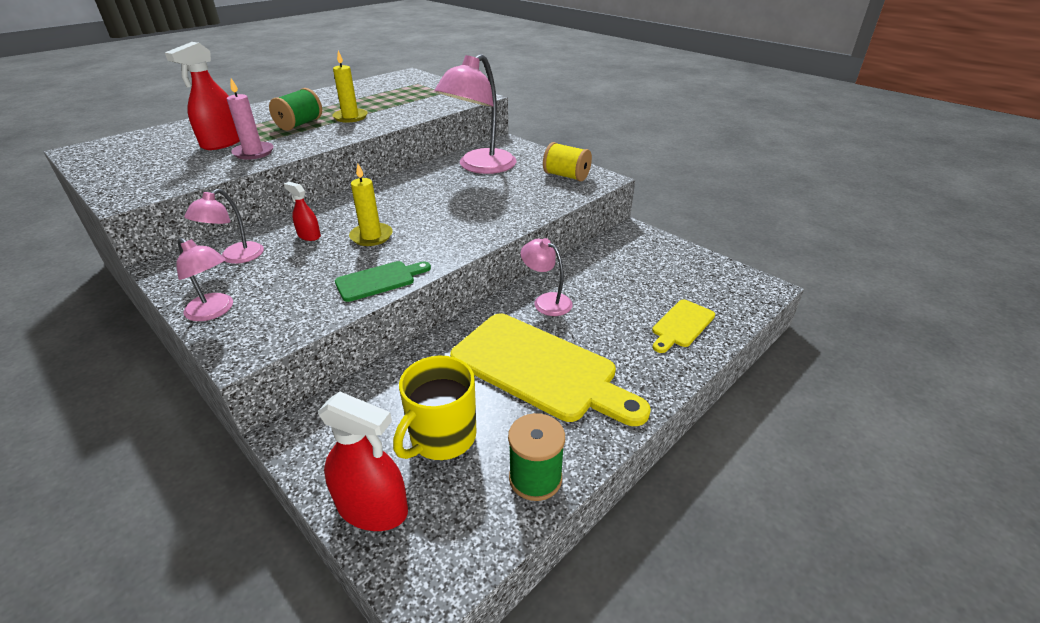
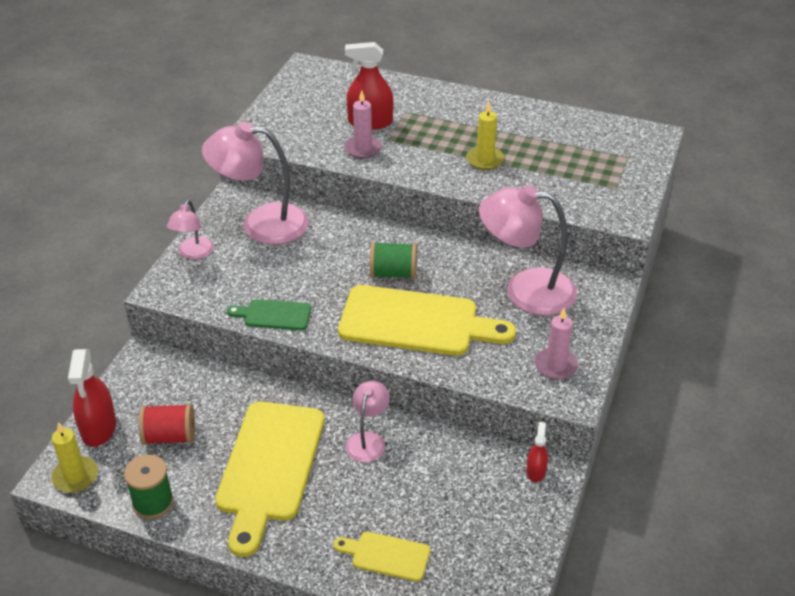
camera: 65 degrees right, 5 degrees up
pink lamp [184,189,264,264] -> pink lamp [202,122,309,245], size x1.90
green spool [269,88,322,131] -> green spool moved to [370,242,417,279]
red spray bottle [284,182,321,241] -> red spray bottle moved to [526,422,548,482]
green cutting board [335,261,431,302] -> green cutting board turned 150 degrees clockwise [227,299,311,330]
yellow candle [349,164,393,246] -> yellow candle moved to [51,422,98,493]
yellow mug [393,356,477,460] -> red spool [139,404,195,445]
yellow spool [543,142,592,182] -> pink candle [534,308,579,380]
none -> yellow cutting board [338,285,516,356]

